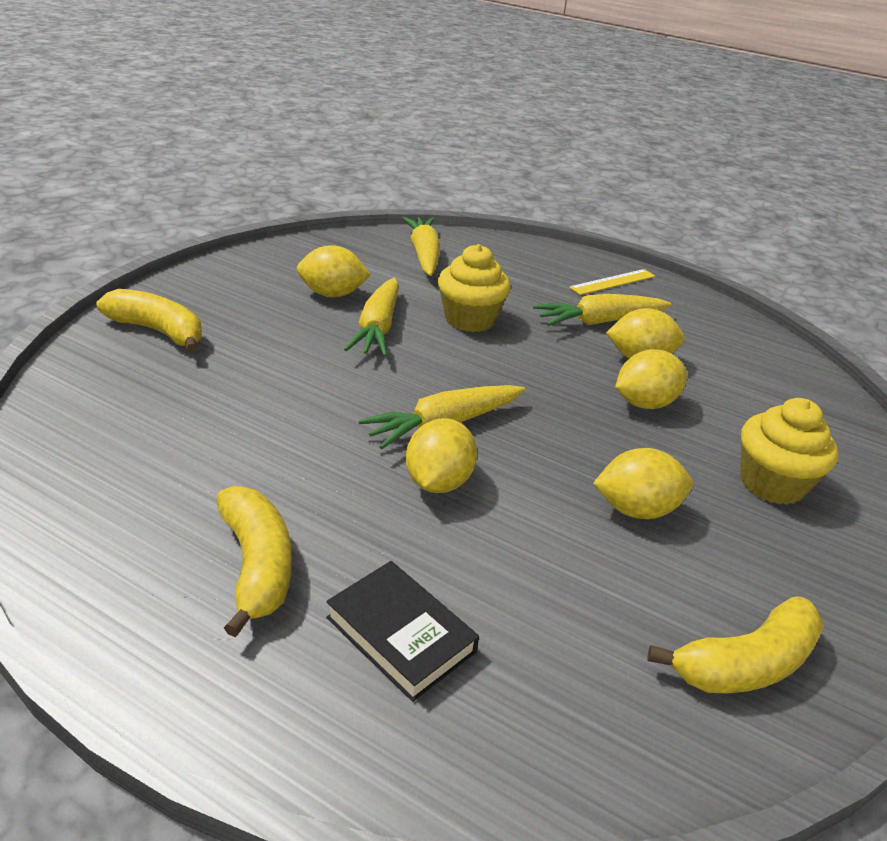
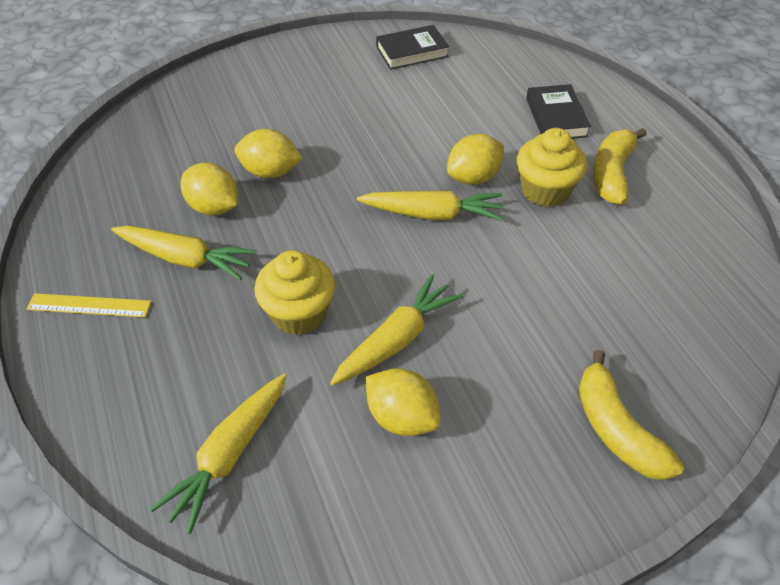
camera: 140 degrees left, 15 degrees up
yellow lemon [593,448,693,519] -> none
yellow banana [647,596,824,693] -> black book [376,25,449,70]
yellow cupcake [740,398,838,505] -> yellow cupcake moved to [517,128,587,207]

